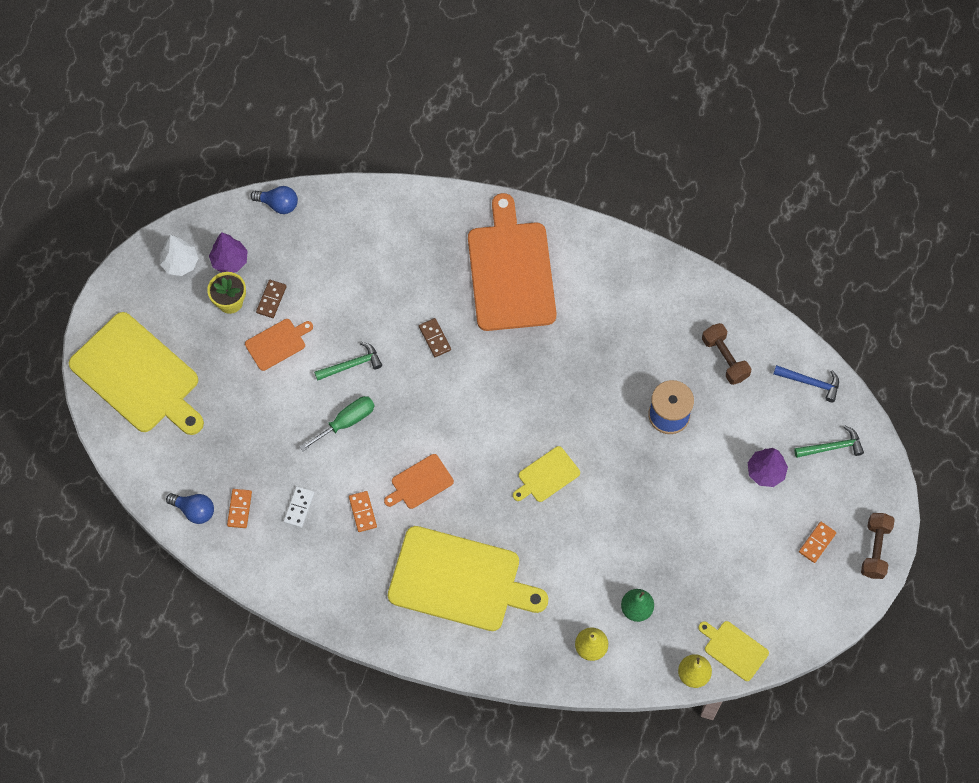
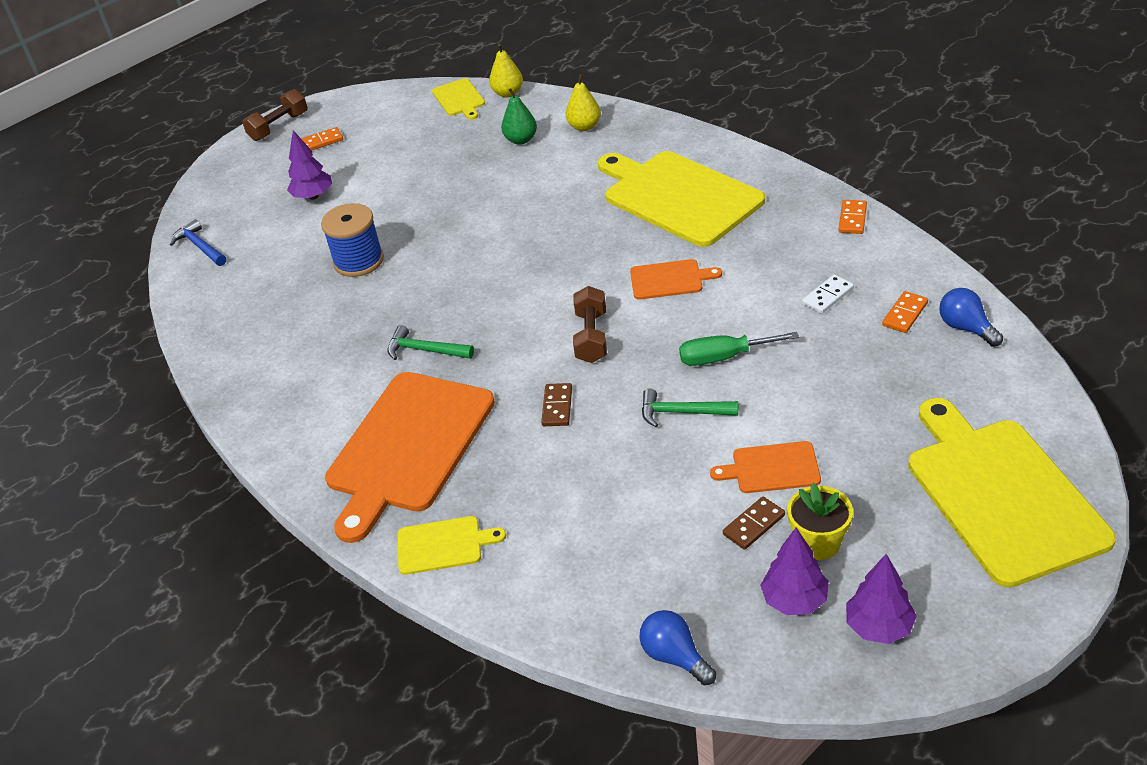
camera: 145 degrees left, 25 degrees down
white tree [160,234,198,276] -> purple tree [846,554,917,644]
orange domino [349,491,377,532] -> orange domino moved to [838,200,867,234]
yellow cutting board [513,446,580,502] -> yellow cutting board moved to [398,516,506,575]
brown dumbbell [702,323,751,385] -> brown dumbbell moved to [573,286,607,363]
green hammer [794,426,864,458] -> green hammer moved to [388,325,474,360]

